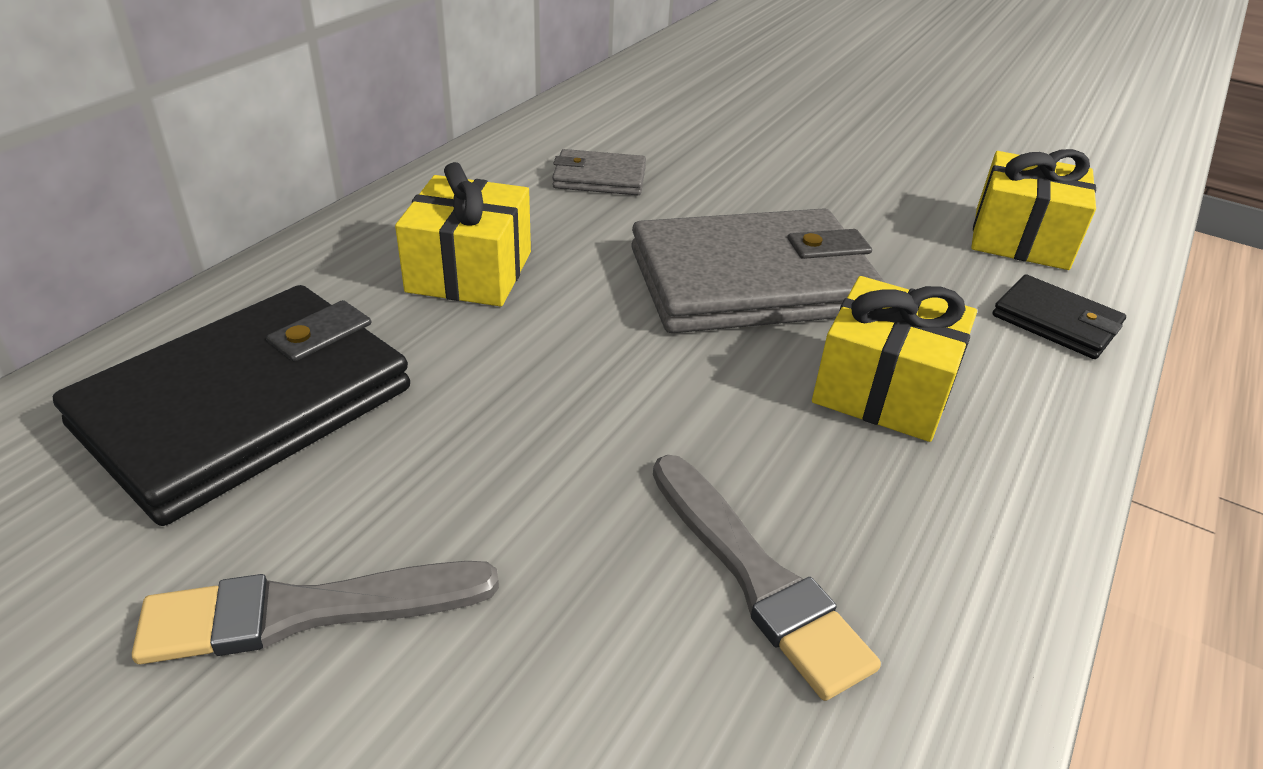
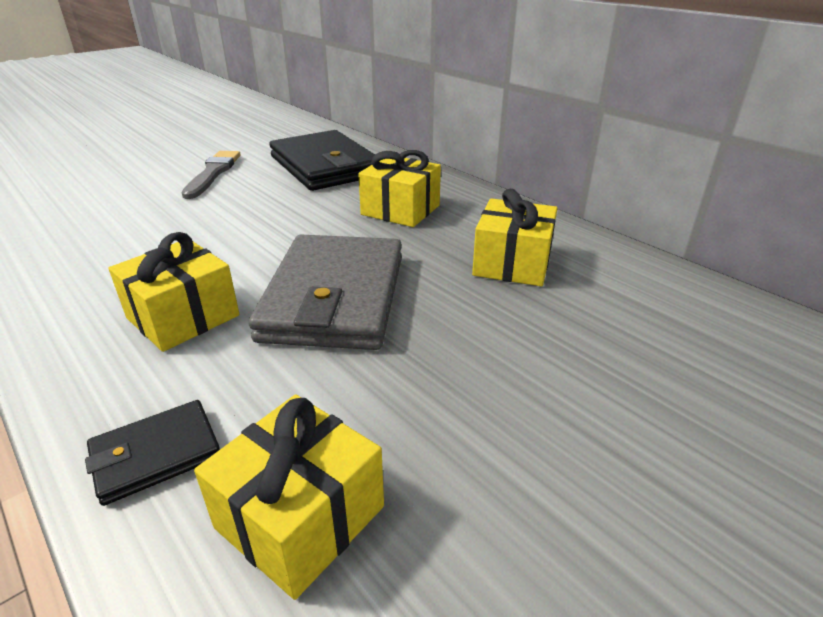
camera: 110 degrees right, 5 degrees down
grey wallet [552,149,646,195] -> yellow gift [472,189,557,286]
grey brush [653,455,881,701] -> none

